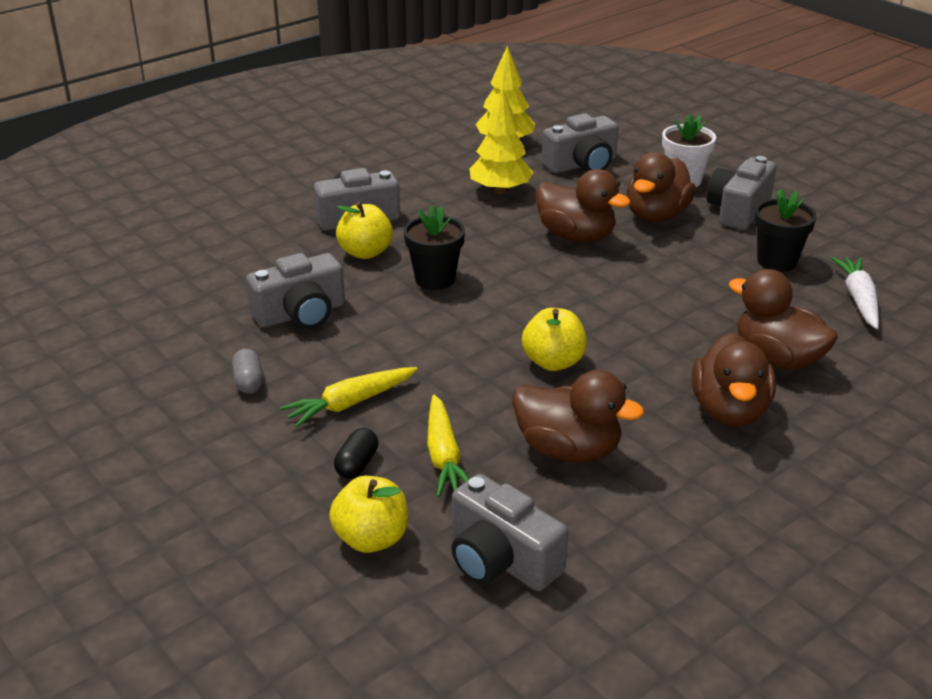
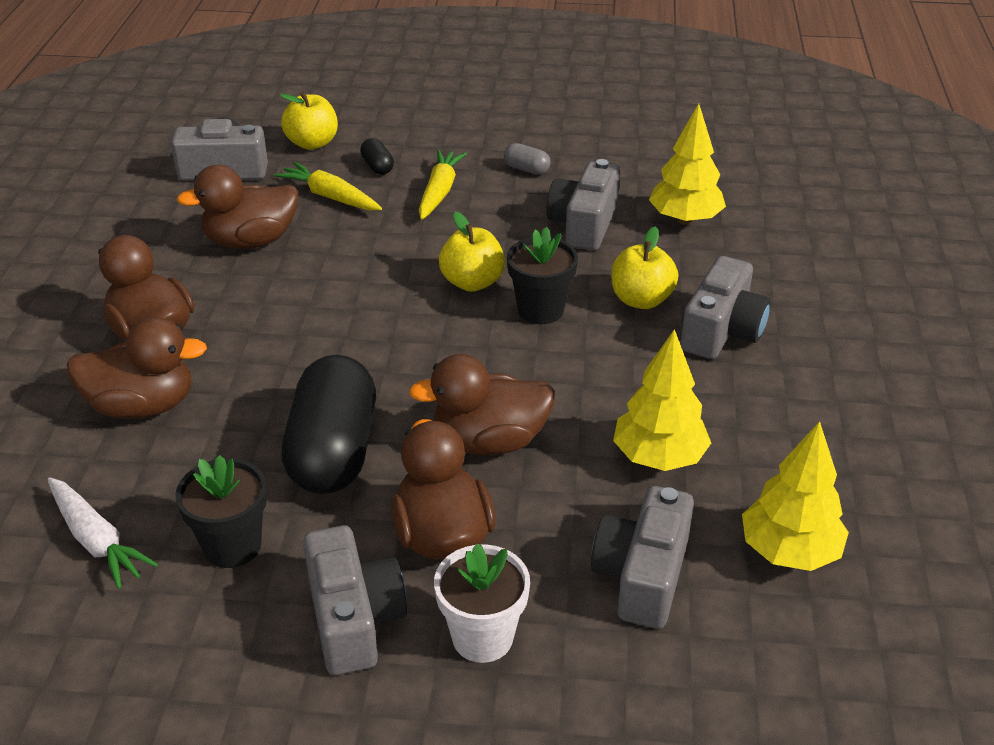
camera: 135 degrees right, 5 degrees up
yellow apple [522,308,587,371] -> yellow apple moved to [439,212,505,292]
none -> black capsule [281,355,376,494]
none -> yellow tree [649,104,726,225]

